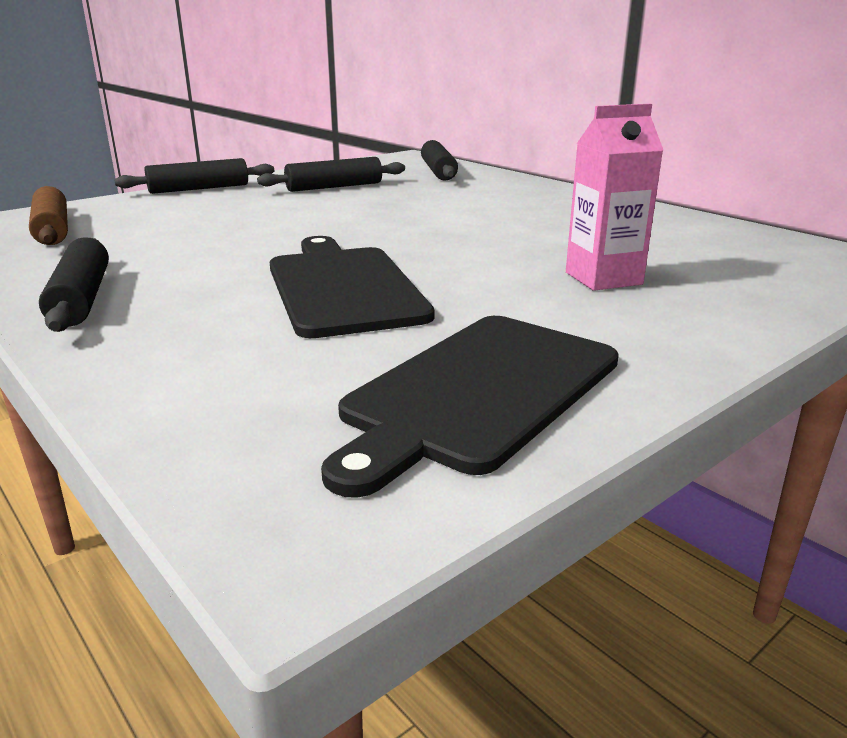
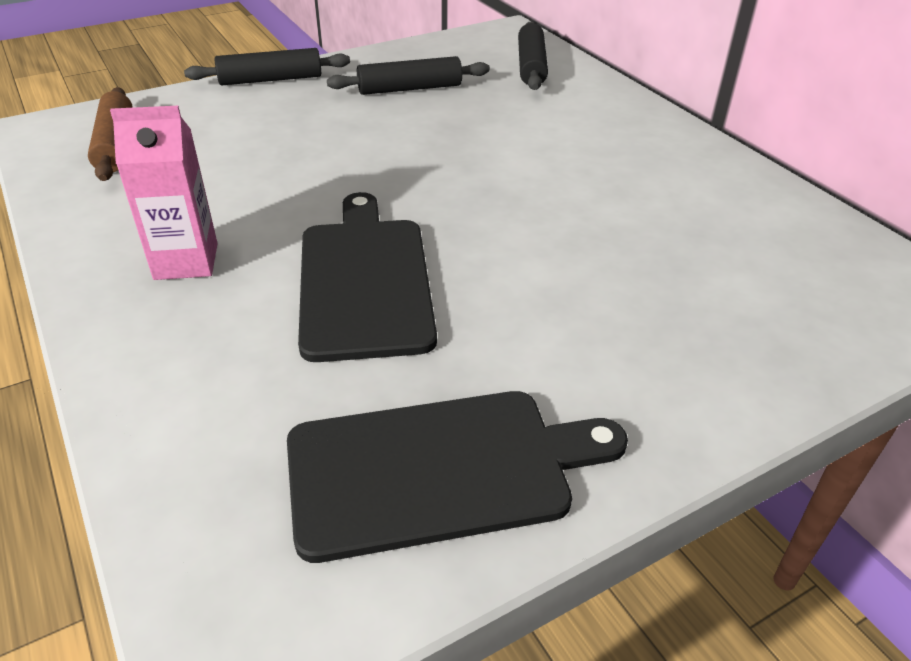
camera: 10 degrees right, 15 degrees up
black rolling pin [39,237,109,332] -> none
black cutting board [321,316,619,498] -> black cutting board turned 150 degrees counterclockwise [287,391,628,563]
pink carton [566,104,663,291] -> pink carton moved to [110,106,218,280]

